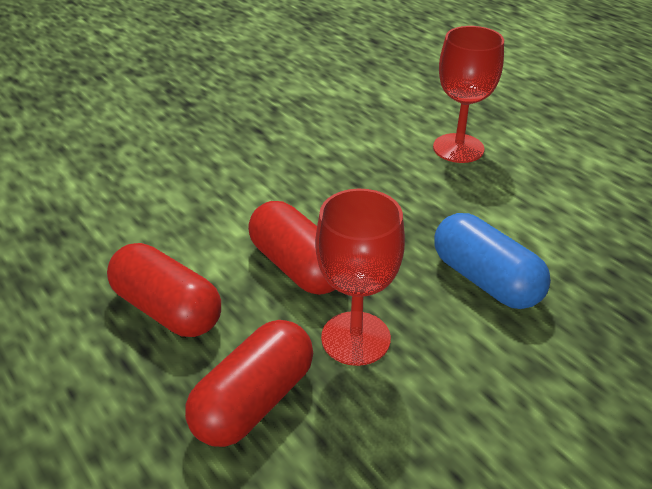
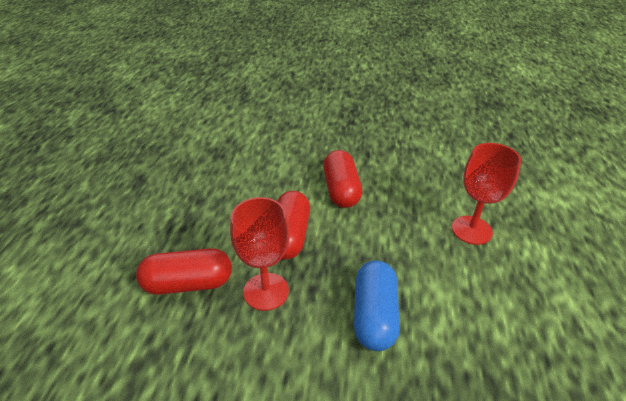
camera: 45 degrees right, 0 degrees up
red capsule [107,243,221,337] -> red capsule moved to [323,150,362,208]

